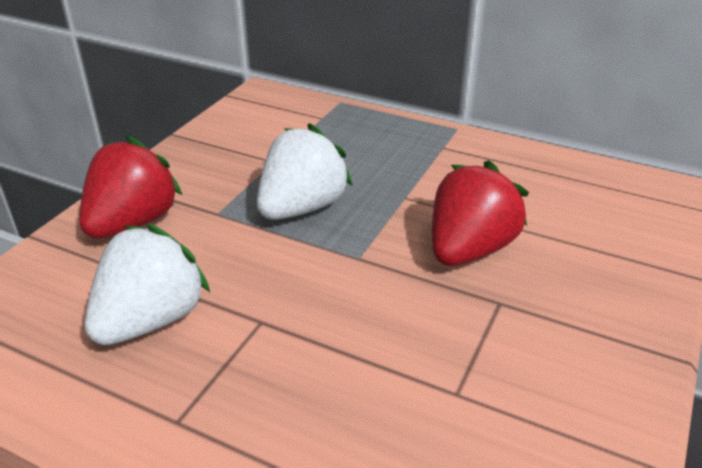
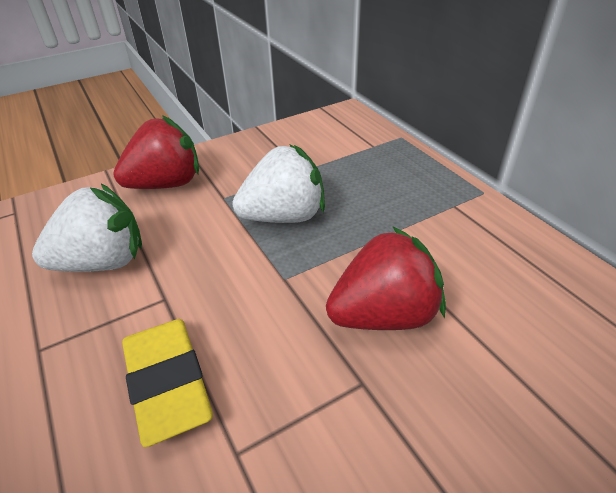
camera: 35 degrees right, 5 degrees up
none -> yellow eraser [122,319,213,447]

